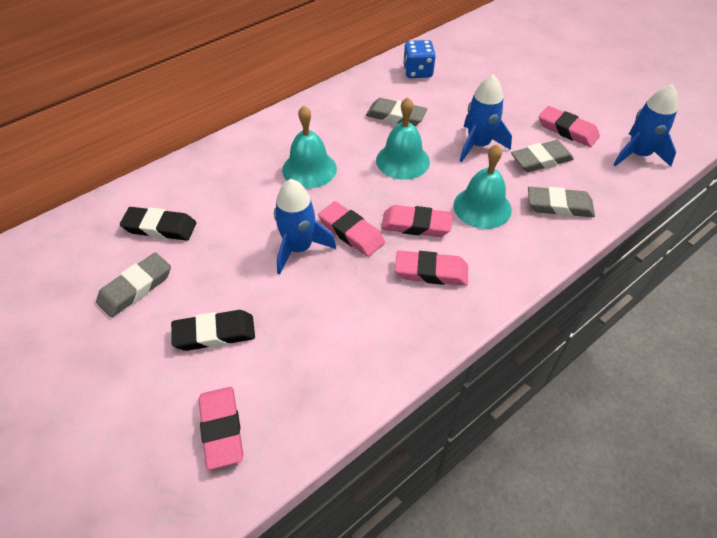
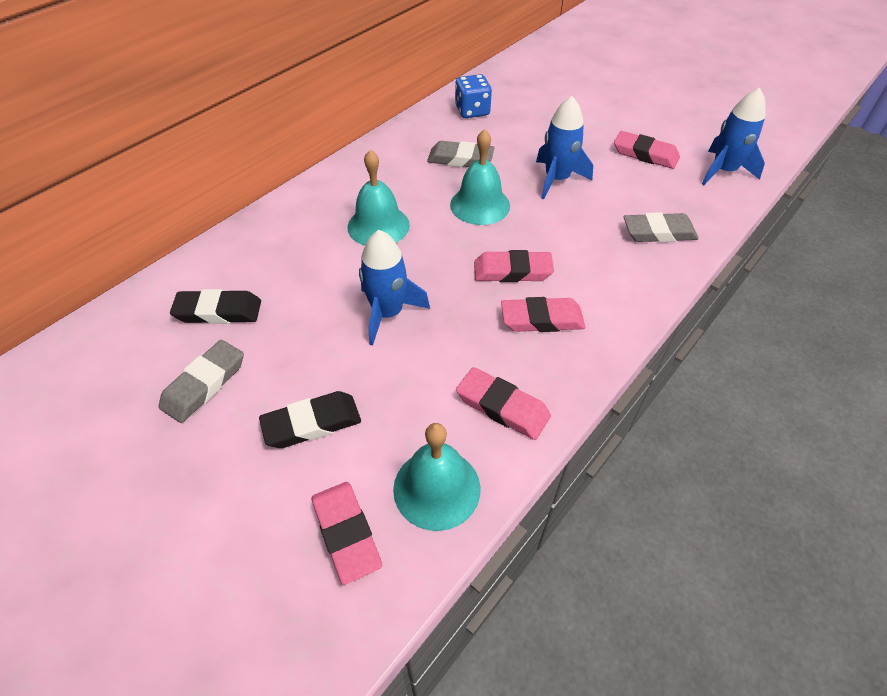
camera: 10 degrees left, 0 degrees up
pink eraser [318,201,385,257] -> pink eraser moved to [456,367,551,440]
turquoise bell [453,144,512,229] -> turquoise bell moved to [393,423,481,531]
grey eraser [511,140,574,172] -> none

